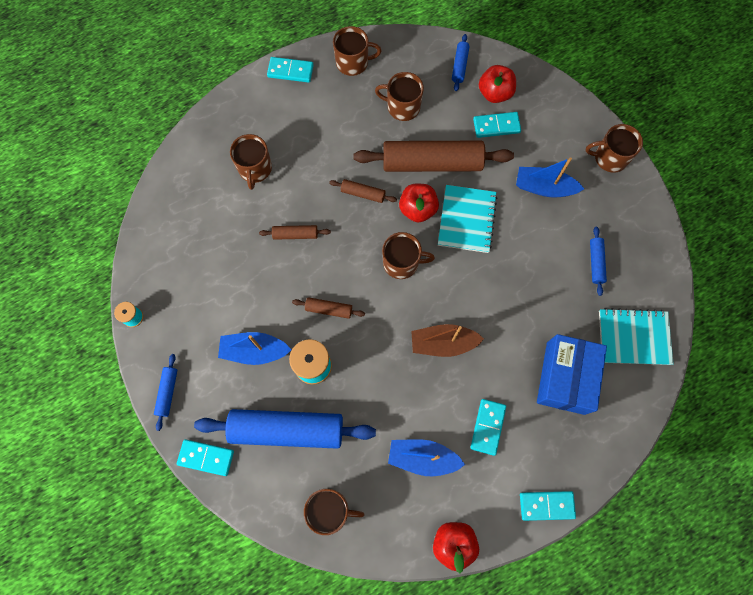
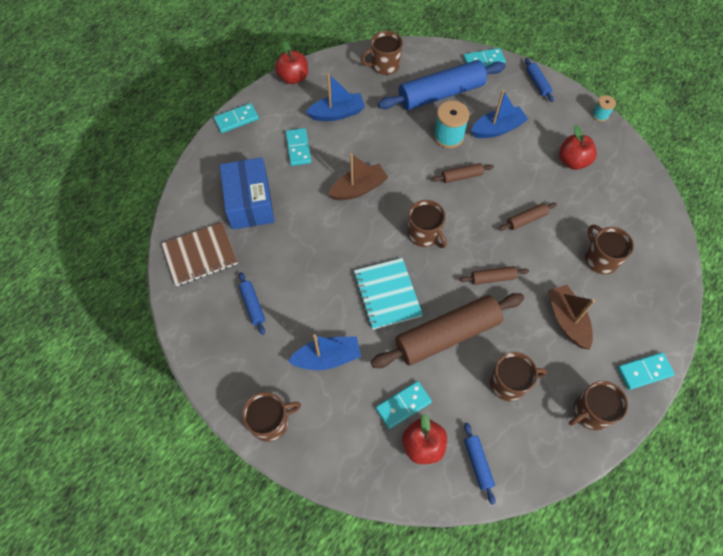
camera: 155 degrees right, 10 degrees down
brown mug [382,232,435,279] -> brown mug turned 105 degrees counterclockwise [407,200,447,248]
red apple [399,184,439,223] -> red apple moved to [559,125,597,170]
turquoise notebook [599,308,674,365] -> brown notebook [162,222,238,286]
none -> brown boat [548,285,595,350]

